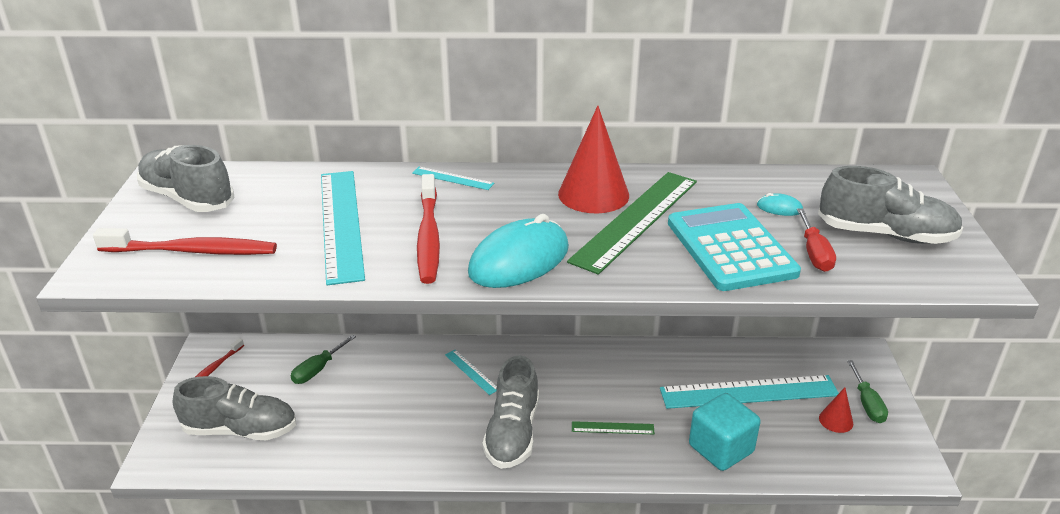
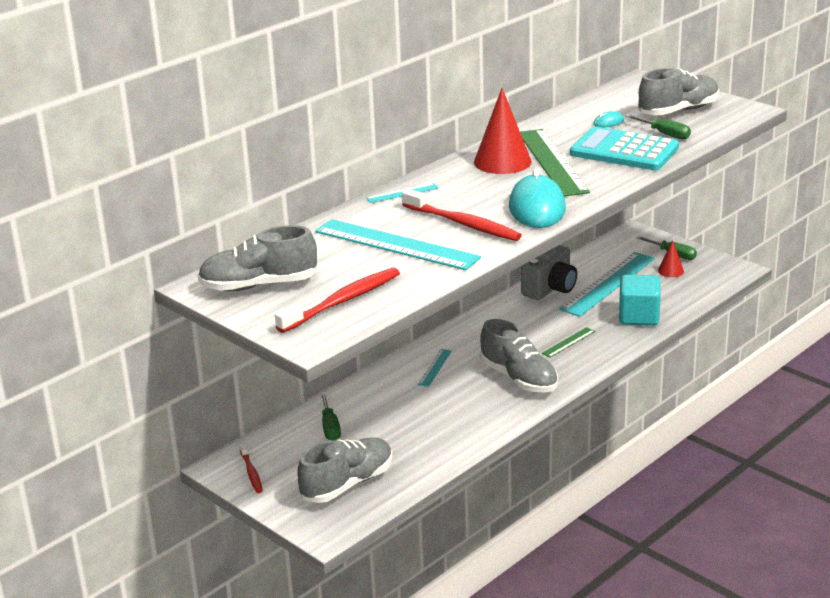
camera: 45 degrees left, 5 degrees down
turquoise ruler [445,350,497,395] -> turquoise ruler turned 75 degrees counterclockwise [418,349,451,387]
red screwdriver [797,208,836,272] -> green screwdriver [626,114,691,139]
none -> grey camera [521,245,577,300]

